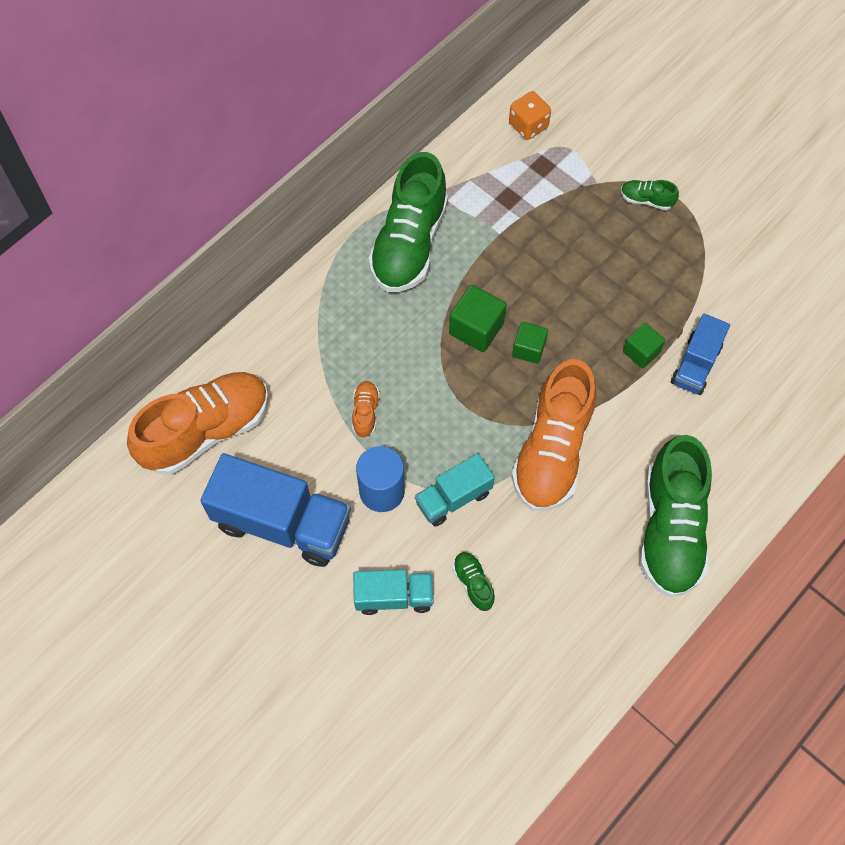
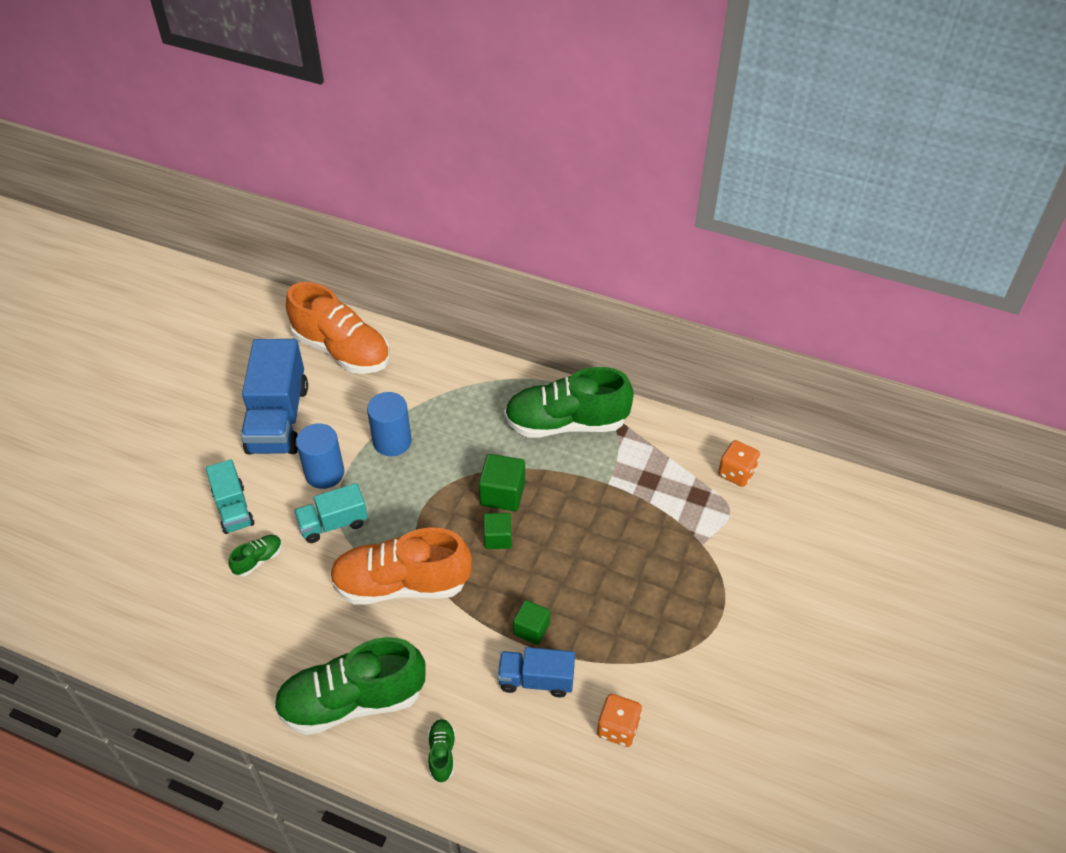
camera: 70 degrees right, 15 degrees down
orange shoe [352,381,380,438] -> blue cylinder [367,392,412,456]
turquoise truck [415,454,495,527] -> turquoise truck turned 60 degrees counterclockwise [294,483,368,543]
green shoe [621,180,679,210] -> green shoe moved to [428,719,456,782]
none -> orange dice [597,694,642,747]

